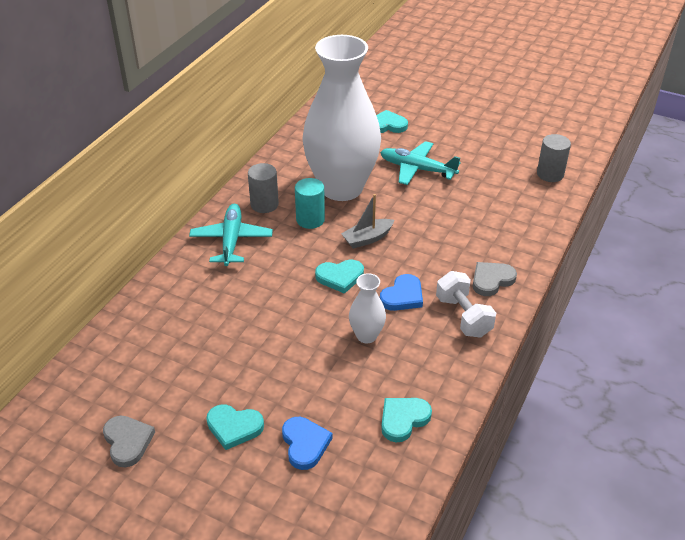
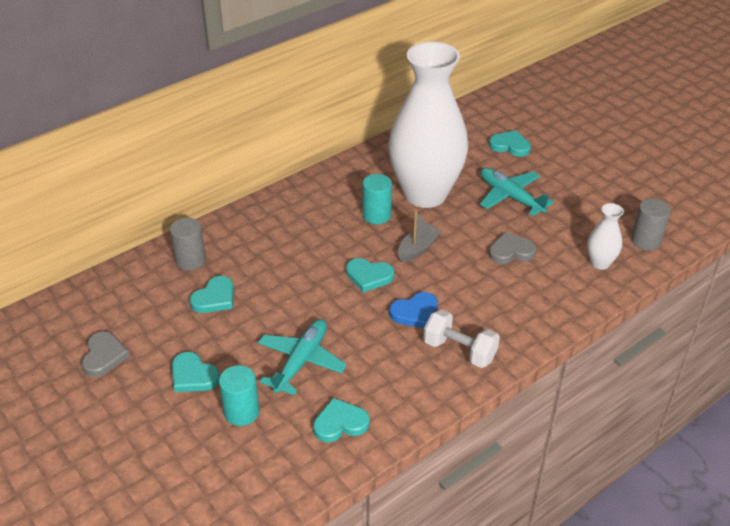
camera: 25 degrees right, 0 degrees up
turquoise plane [189,204,273,266] -> turquoise plane moved to [258,319,347,395]
grey cylinder [248,163,279,213] -> grey cylinder moved to [170,218,206,271]
blue heart [282,417,333,470] -> turquoise cylinder [219,365,260,426]
grey boat [341,194,394,249] -> grey boat turned 135 degrees clockwise [398,210,441,263]
white vase [349,273,386,343] -> white vase moved to [587,203,624,270]
white dumbbell [436,271,496,338] -> white dumbbell turned 60 degrees counterclockwise [423,309,500,368]
grey heart [473,262,517,296] -> grey heart moved to [489,232,537,264]
none -> turquoise heart [190,276,234,313]

